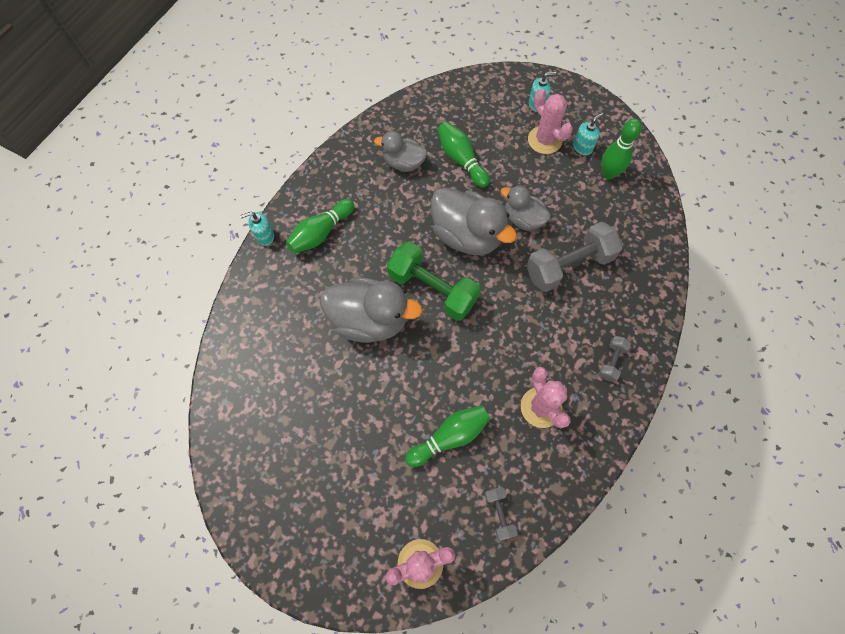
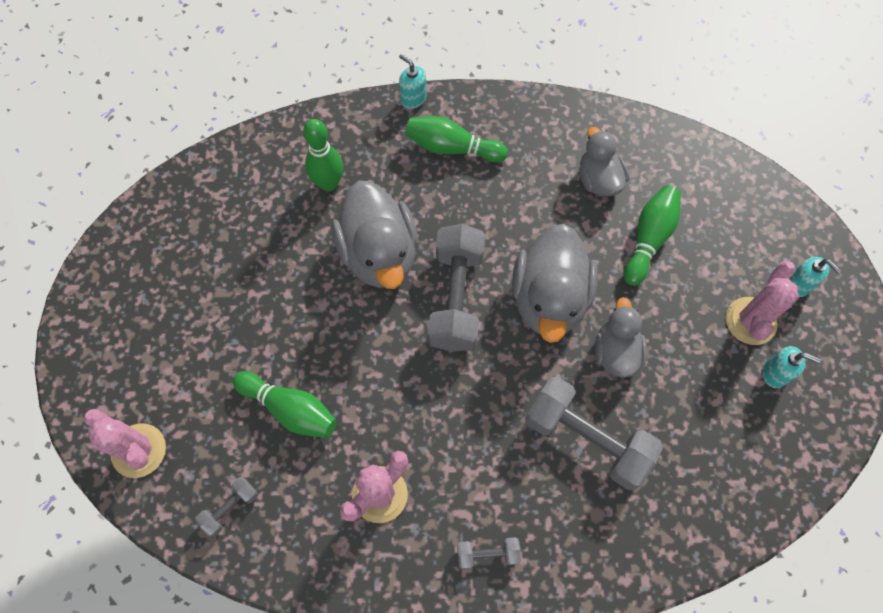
camera: 60 degrees right, 0 degrees up
green dumbbell [387,241,480,321] -> grey dumbbell [427,224,485,352]
green bowling pin [601,119,641,179] -> green bowling pin moved to [303,119,343,191]

